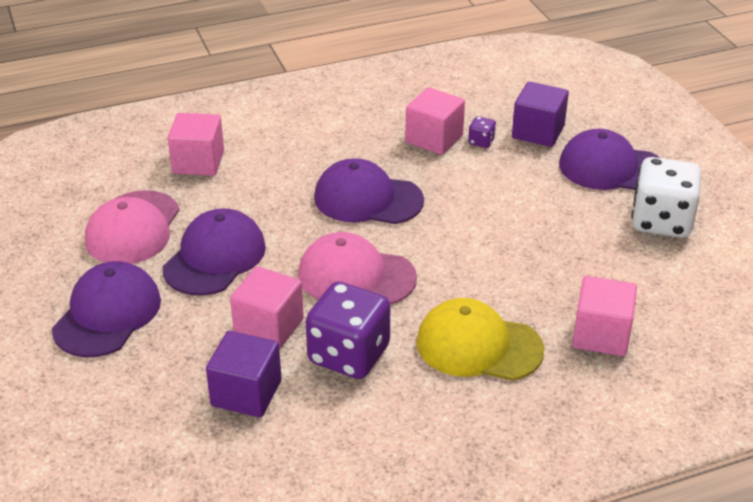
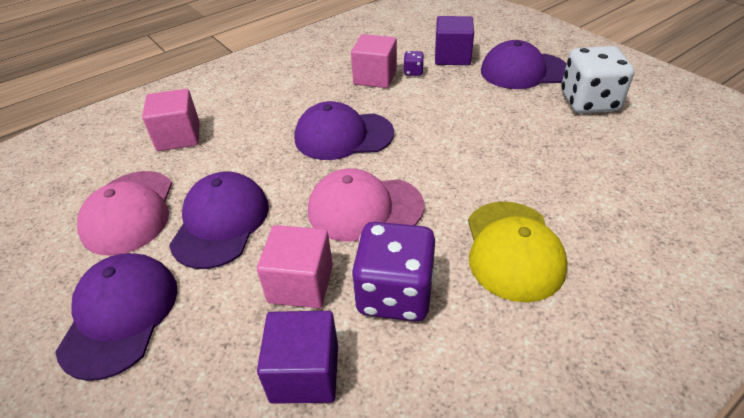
camera: 15 degrees left, 5 degrees up
yellow cap [416,298,544,381] -> yellow cap turned 90 degrees counterclockwise [468,201,568,302]
pink cube [572,276,637,356] -> none

